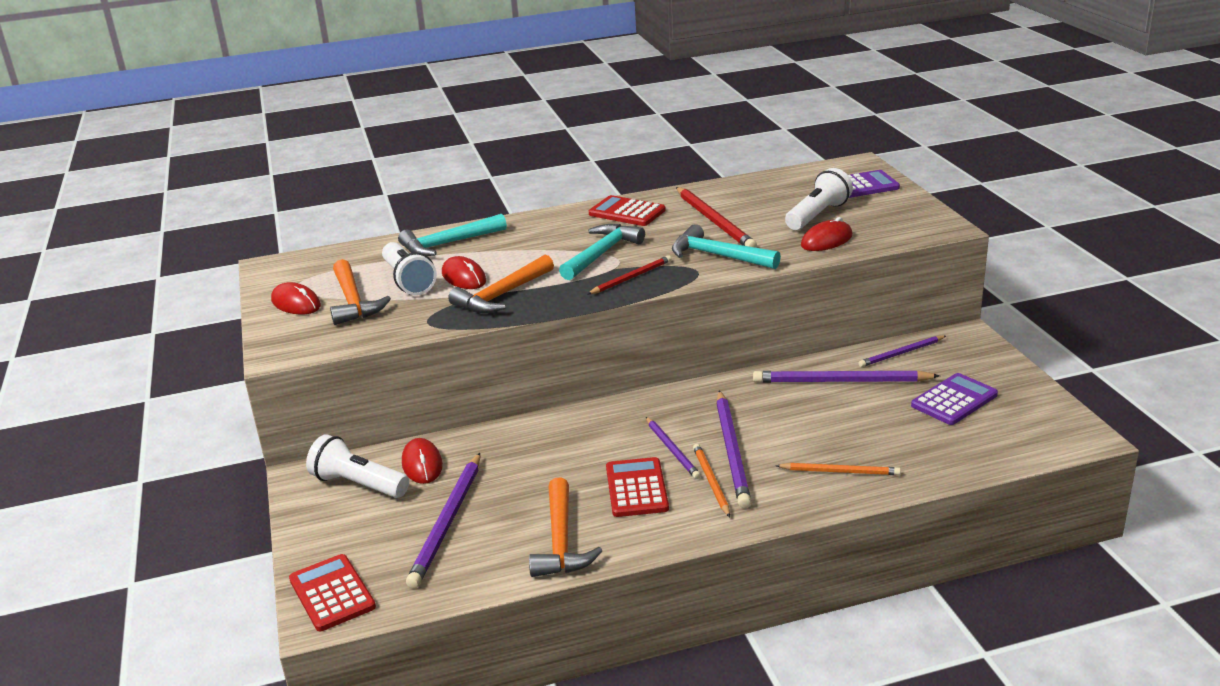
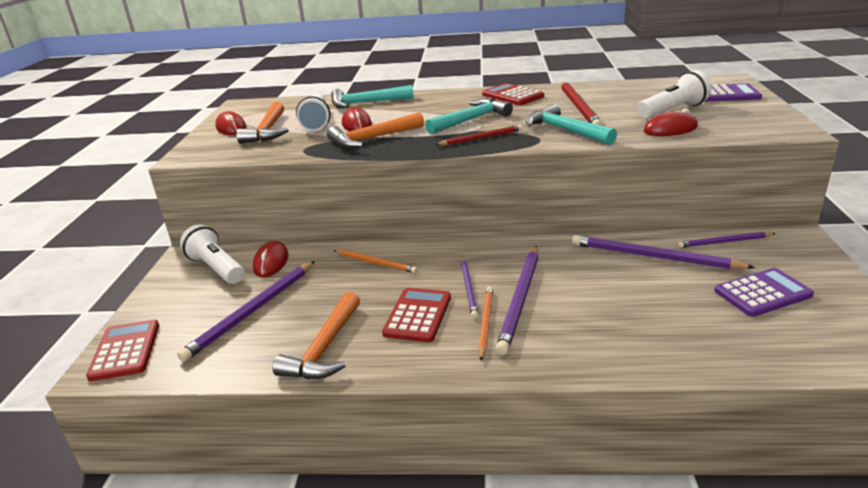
camera: 20 degrees right, 0 degrees up
orange pencil [775,463,901,475] -> orange pencil moved to [334,250,417,273]

